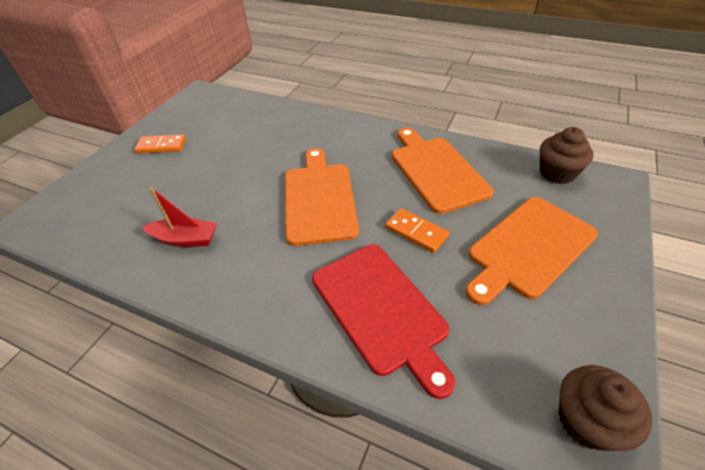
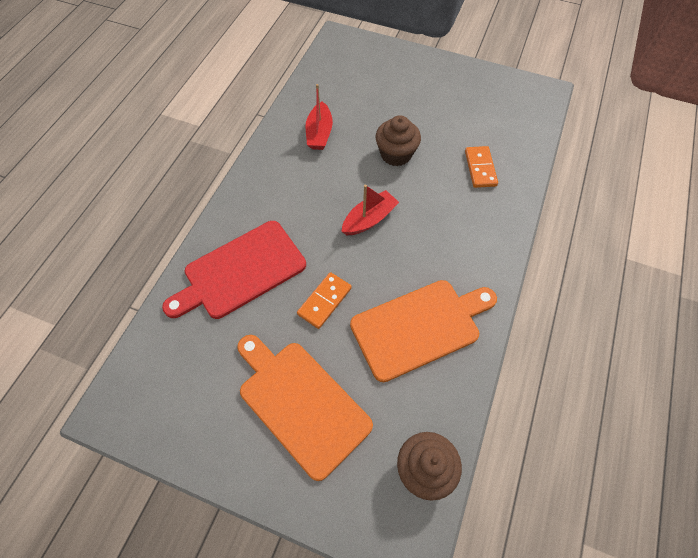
camera: 85 degrees right, 15 degrees up
orange domino [134,135,186,154] -> orange domino moved to [465,146,498,188]
orange cutting board [285,148,359,246] -> red boat [341,185,399,235]
brown cupcake [558,365,652,451] -> brown cupcake moved to [375,115,421,166]

